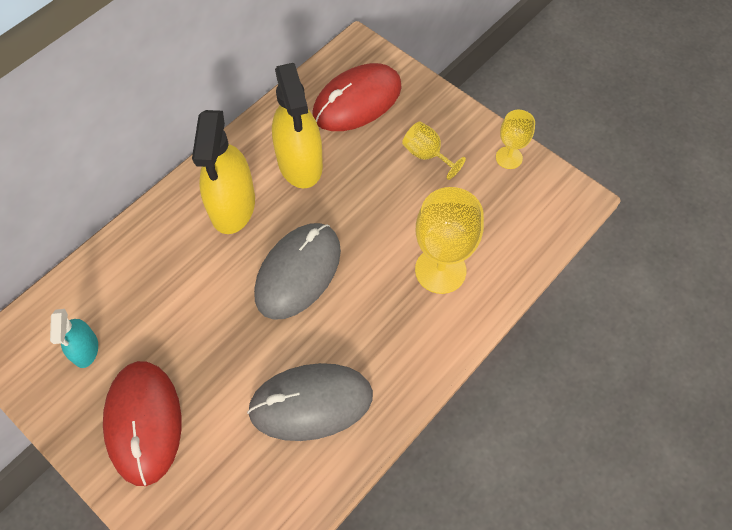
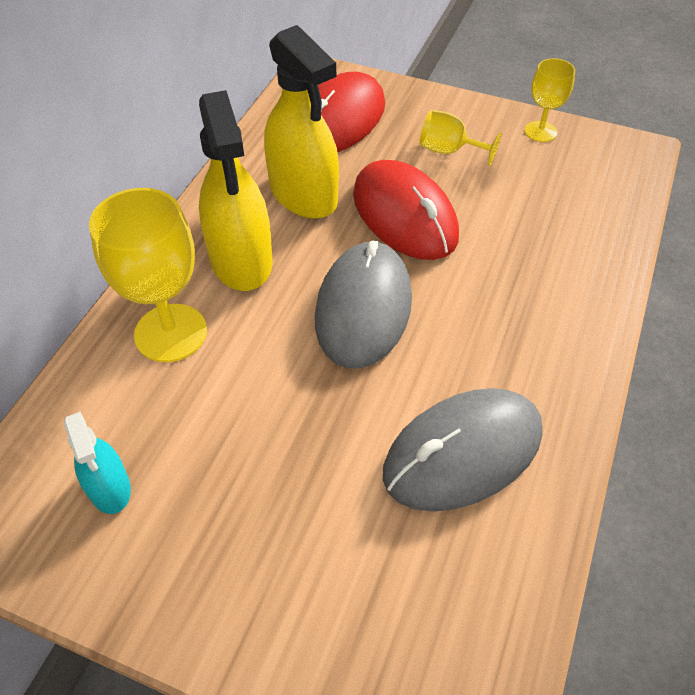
camera: 20 degrees left, 10 degrees down
red mouse [103,361,181,486] -> red mouse moved to [353,160,459,260]
yellow goblet [415,187,484,294] -> yellow goblet moved to [89,188,207,362]

